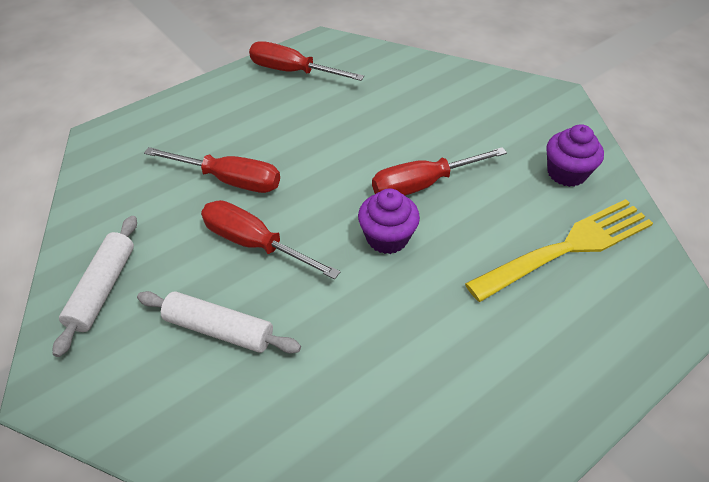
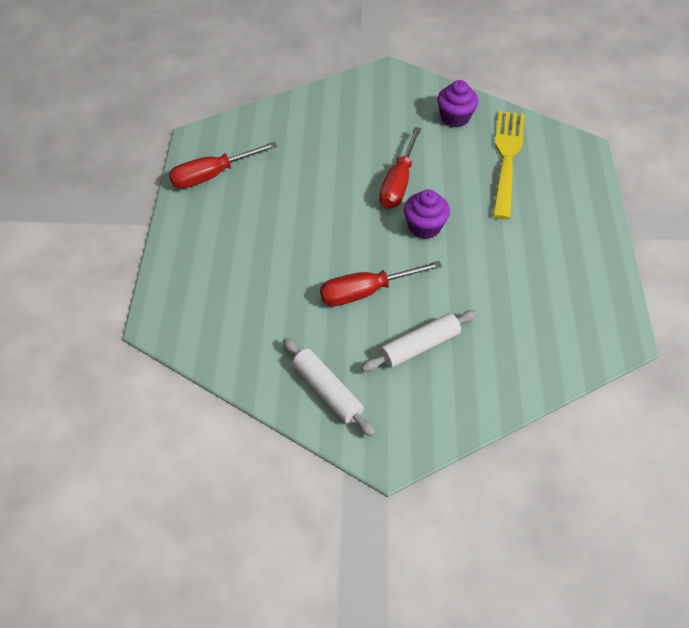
camera: 50 degrees left, 5 degrees up
red screwdriver [144,147,280,193] -> none

